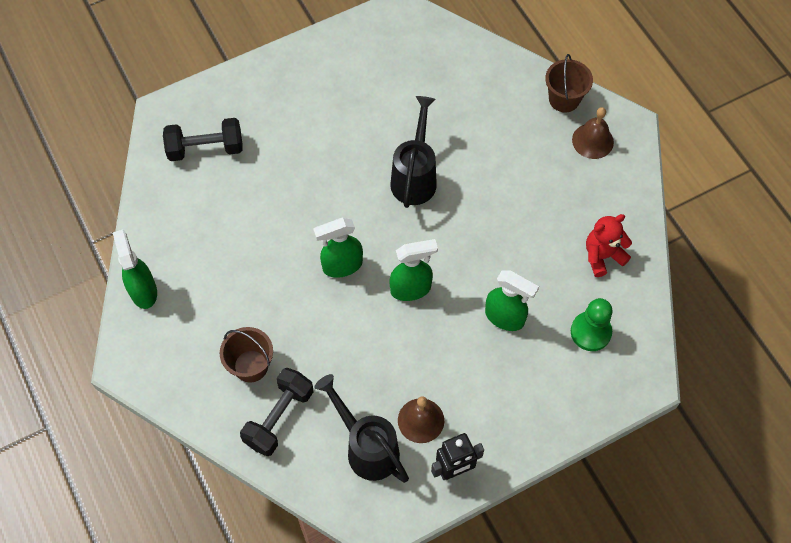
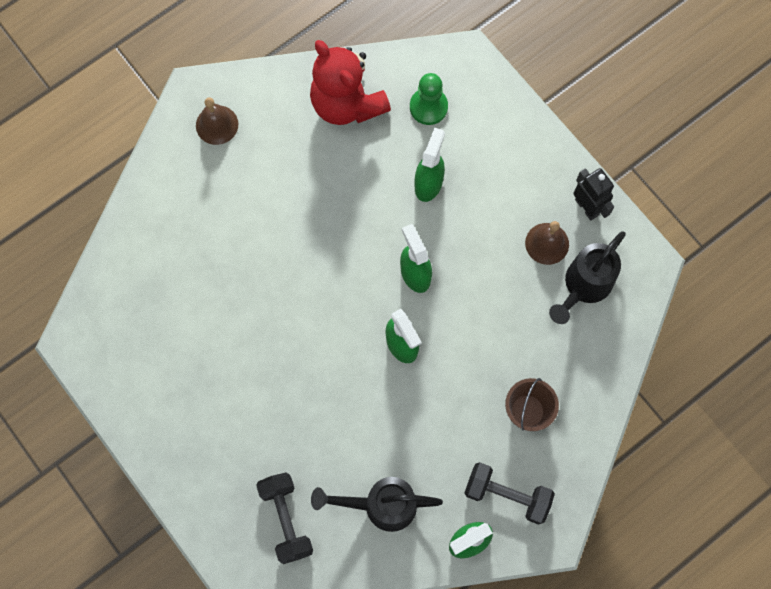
camera: 100 degrees left, 10 degrees up
black dumbbell [240,368,313,456] -> black dumbbell moved to [464,462,555,525]
black watering can [390,96,437,208] -> black watering can moved to [311,477,443,532]
brown bucket [545,54,593,112] -> none
red teddy bear [586,214,632,277] -> red teddy bear [310,40,391,125], size x1.73

